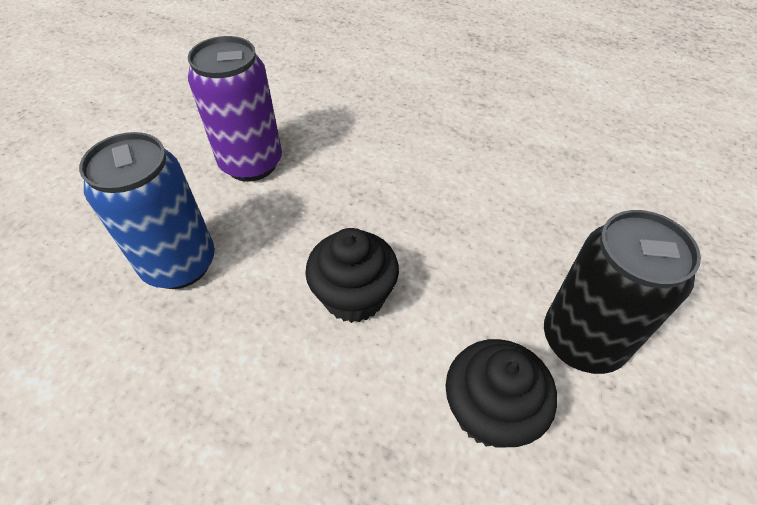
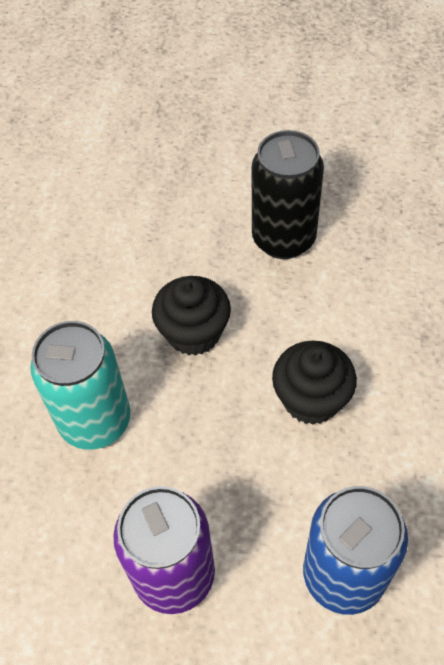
camera: 105 degrees left, 5 degrees up
black cupcake [446,339,557,448] -> black cupcake moved to [152,276,231,356]
none -> turquoise can [30,321,131,450]

